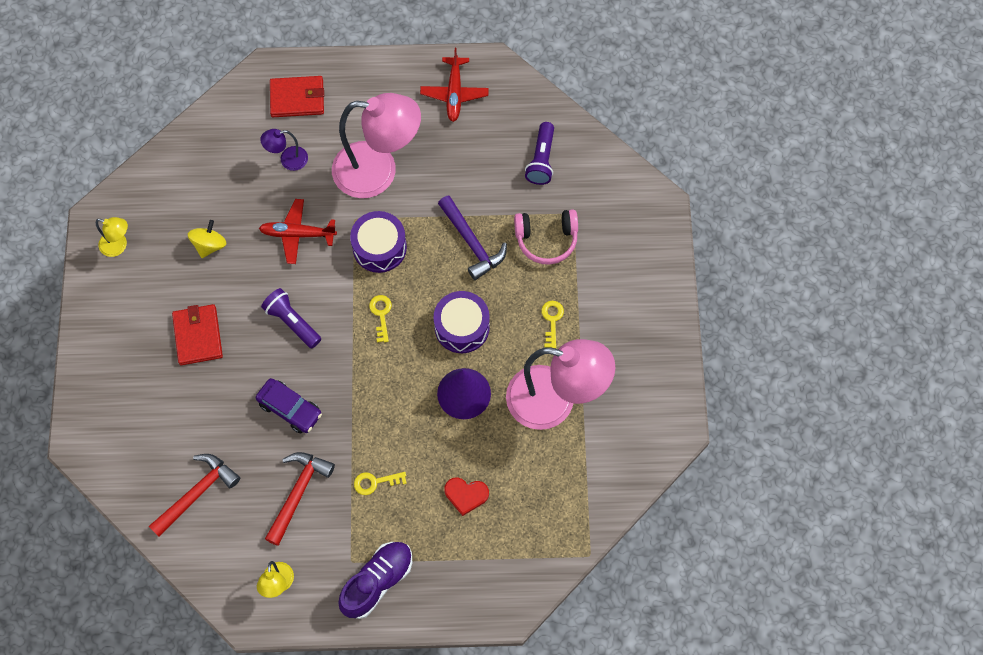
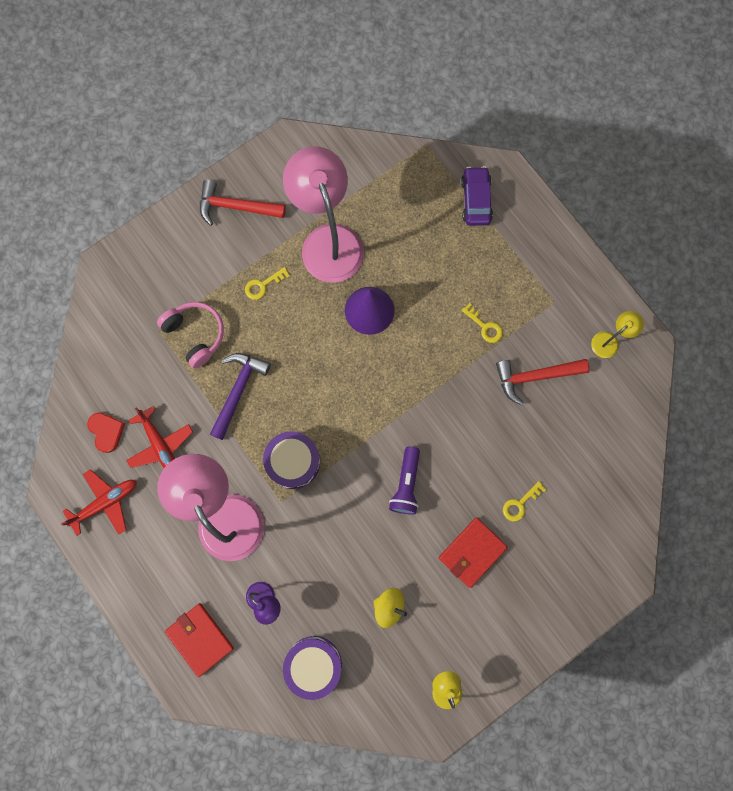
camera: 125 degrees left, 10 degrees up
red hammer [149,454,240,537] -> red hammer moved to [200,180,286,226]
yellow spinning top [188,220,227,258] -> yellow spinning top turned 150 degrees counterclockwise [373,588,407,628]
purple car [256,378,322,433] -> purple car moved to [461,166,493,226]
red plane [259,199,337,264] -> red plane moved to [126,406,193,468]
purple shoe [338,542,412,619] -> none
yellow key [369,295,392,343] -> yellow key moved to [503,481,546,522]
purple drum [434,291,490,353] -> purple drum moved to [283,636,342,700]
red heart [444,477,489,516] -> red heart moved to [87,413,125,453]
purple flashlight [525,122,554,185] -> none

